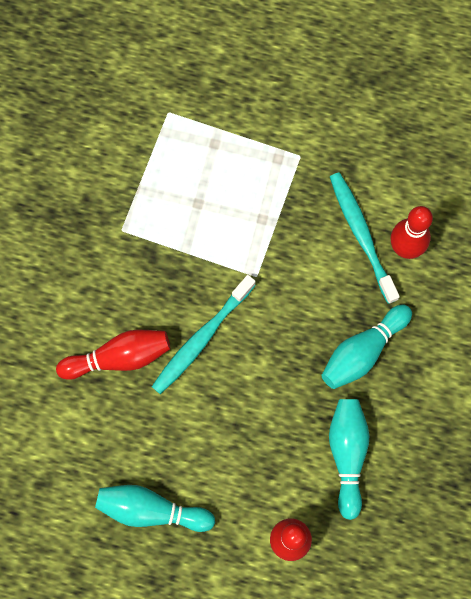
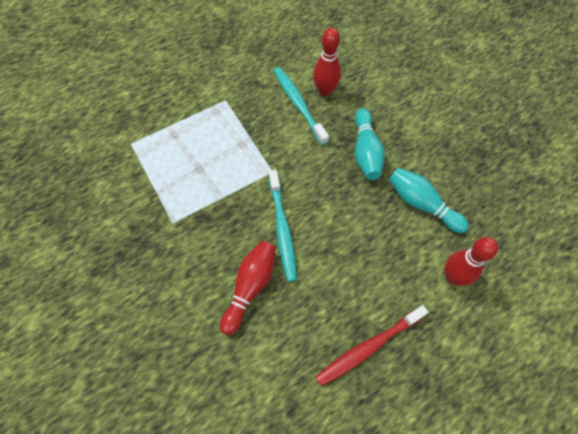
camera: 50 degrees left, 10 degrees down
turquoise bowling pin [95,485,215,532] -> red toothbrush [315,305,429,386]
turquoise toothbrush [330,172,400,304] -> turquoise toothbrush turned 45 degrees clockwise [273,67,329,145]

